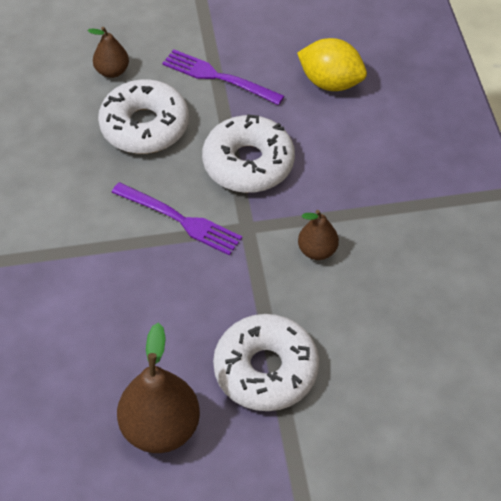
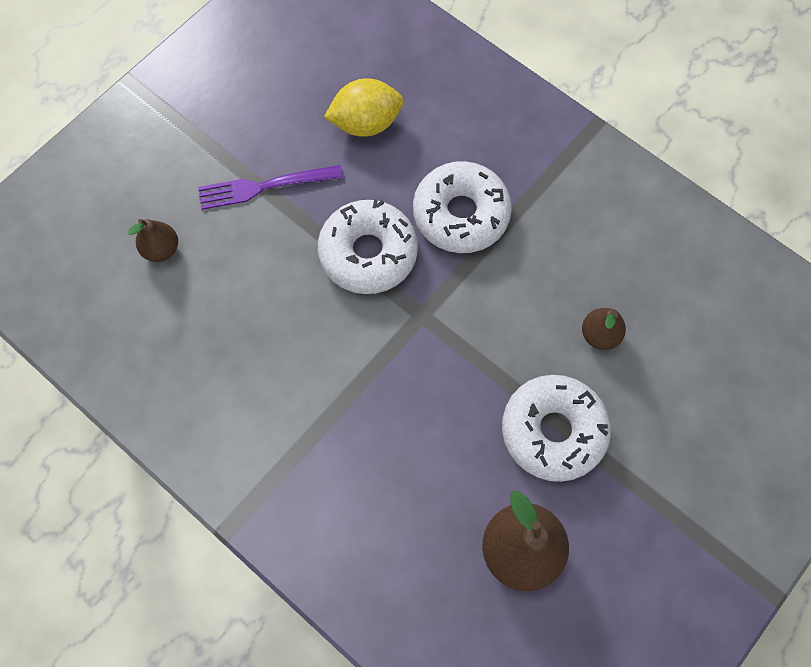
camera: 40 degrees left, 15 degrees up
white donut [98,79,189,154] -> white donut moved to [413,161,512,253]
purple fork [111,182,242,256] -> none
brown pear [298,210,339,260] -> brown pear moved to [582,308,626,350]

